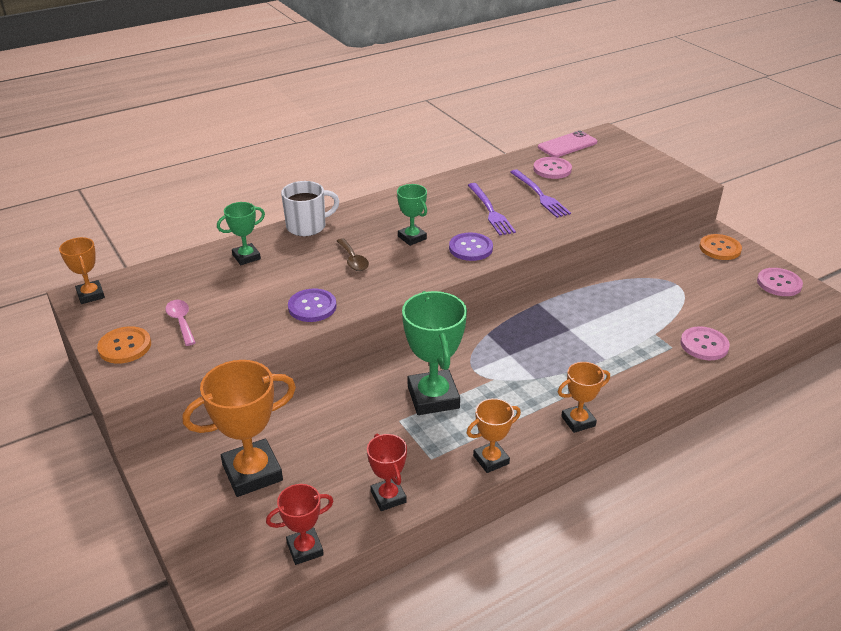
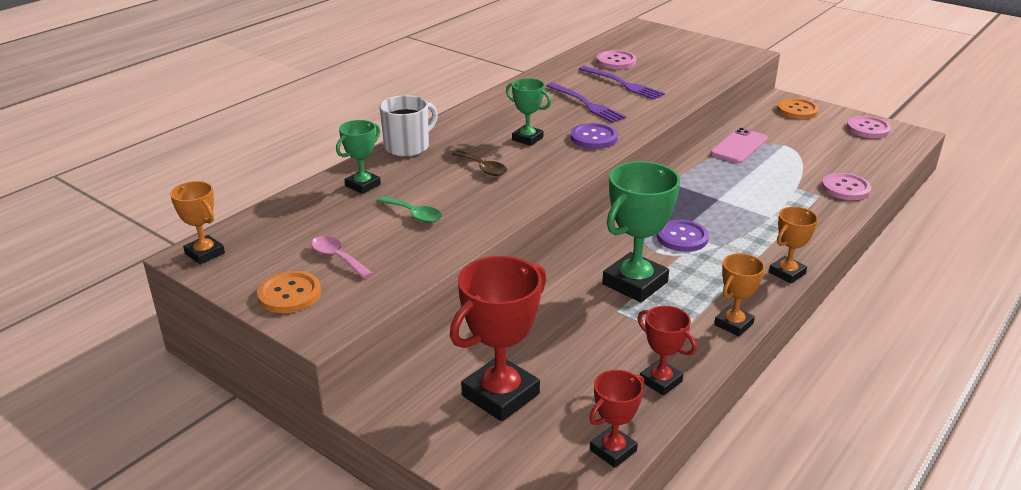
camera: 20 degrees left, 5 degrees down
orange trophy [183,360,296,497] -> red trophy [450,256,546,422]
purple button [288,289,337,322] -> purple button moved to [657,220,709,252]
green trophy [402,291,467,415] -> green trophy turned 75 degrees clockwise [602,161,680,302]
pink phone [538,130,597,157] -> pink phone moved to [710,128,768,164]
none -> green spoon [377,196,442,223]

